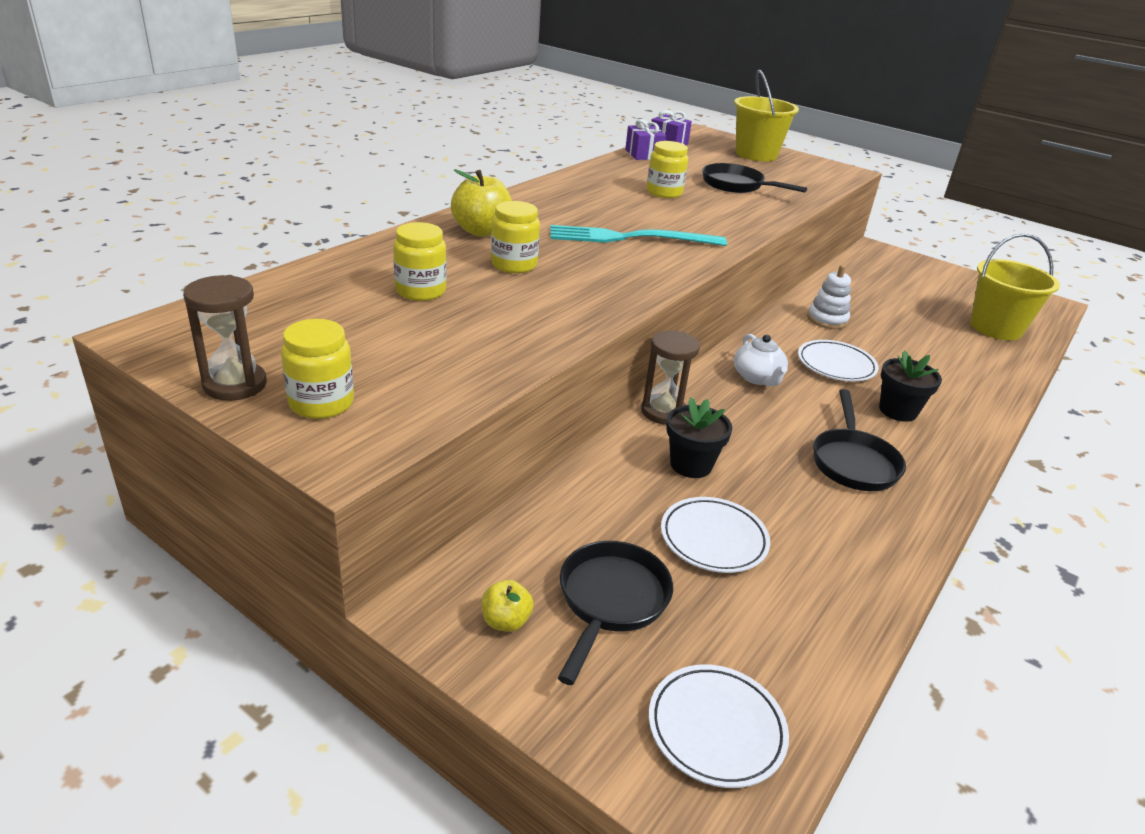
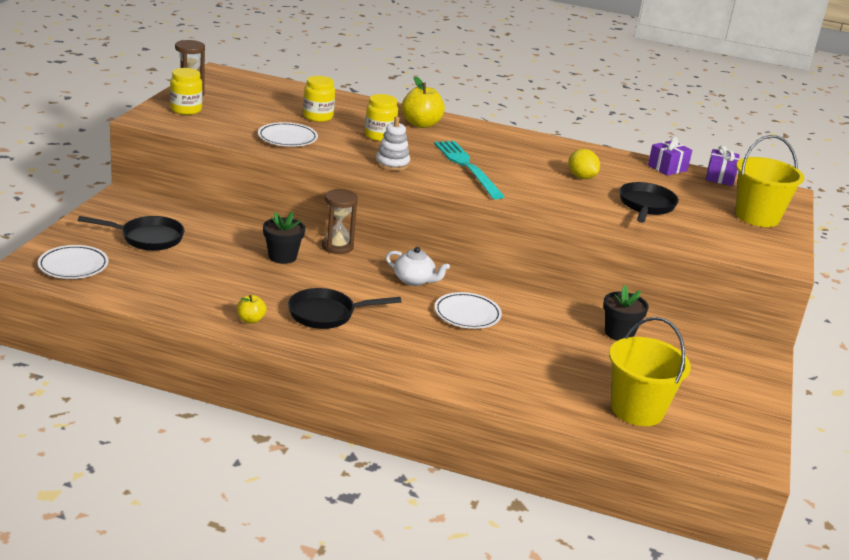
camera: 70 degrees right, 5 degrees down
yellow apple [481,580,534,632] -> yellow apple moved to [237,295,267,324]
yellow jar [647,141,688,198] -> yellow lemon [568,149,600,179]
white plate [661,497,770,573] -> white plate moved to [258,122,318,147]
white teapot [734,334,788,386] -> white teapot turned 120 degrees counterclockwise [386,247,450,286]
white stacking toy [807,265,851,329] -> white stacking toy moved to [376,117,410,171]
black flower pot [879,350,942,422] -> black flower pot moved to [603,285,649,341]

